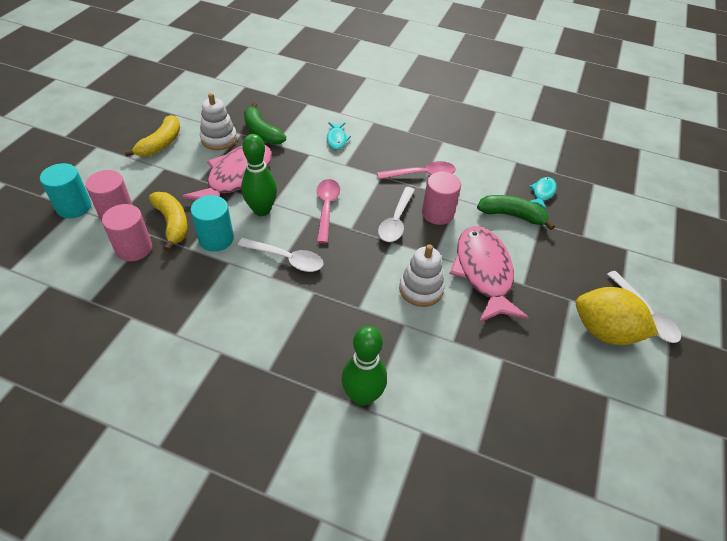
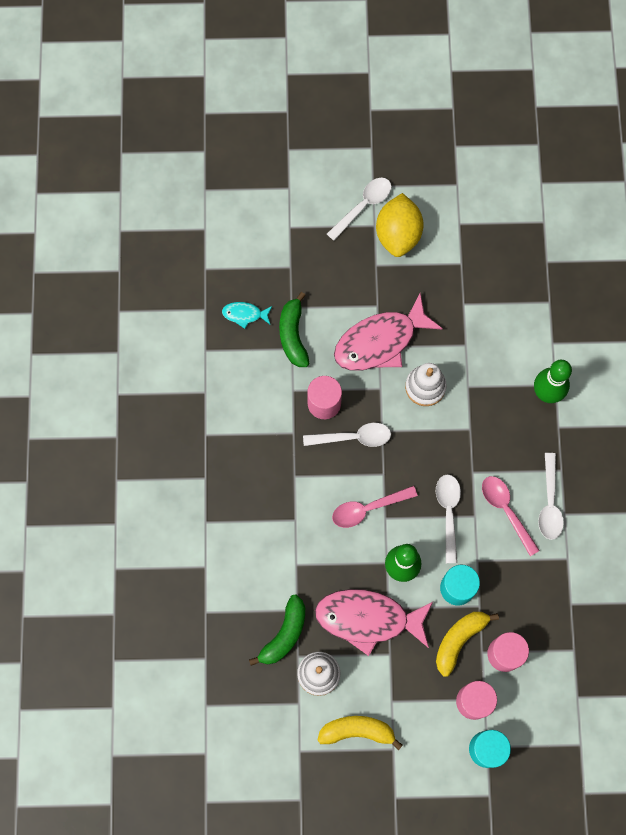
camera: 110 degrees left, 25 degrees up
turquoise fish [327,122,351,150] -> none
pink spoon [377,161,456,179] -> pink spoon moved to [482,476,540,556]
none -> white spoon [538,453,564,540]

